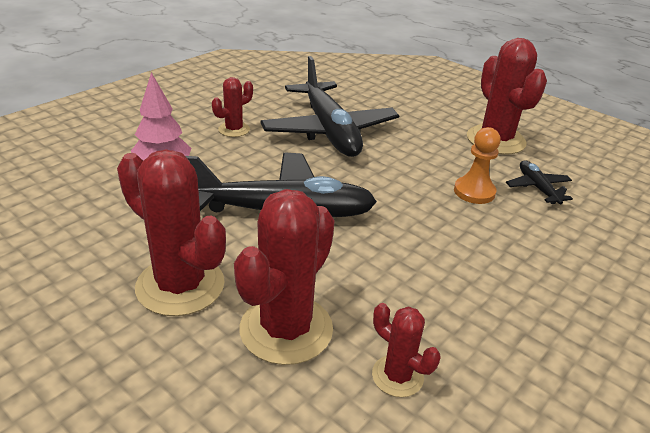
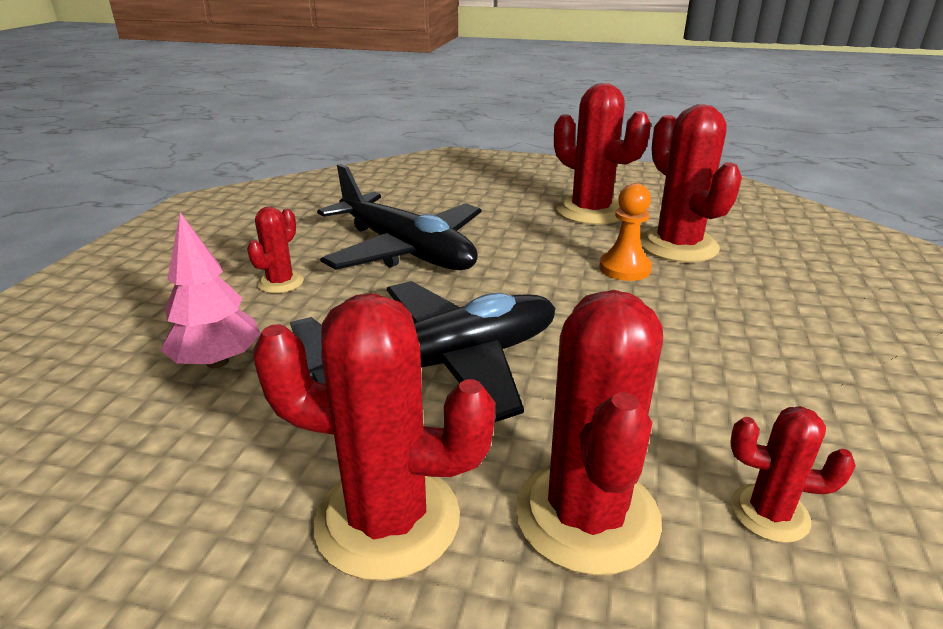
camera: 25 degrees left, 5 degrees down
black plane [506,160,573,204] -> red cactus [640,105,742,262]

